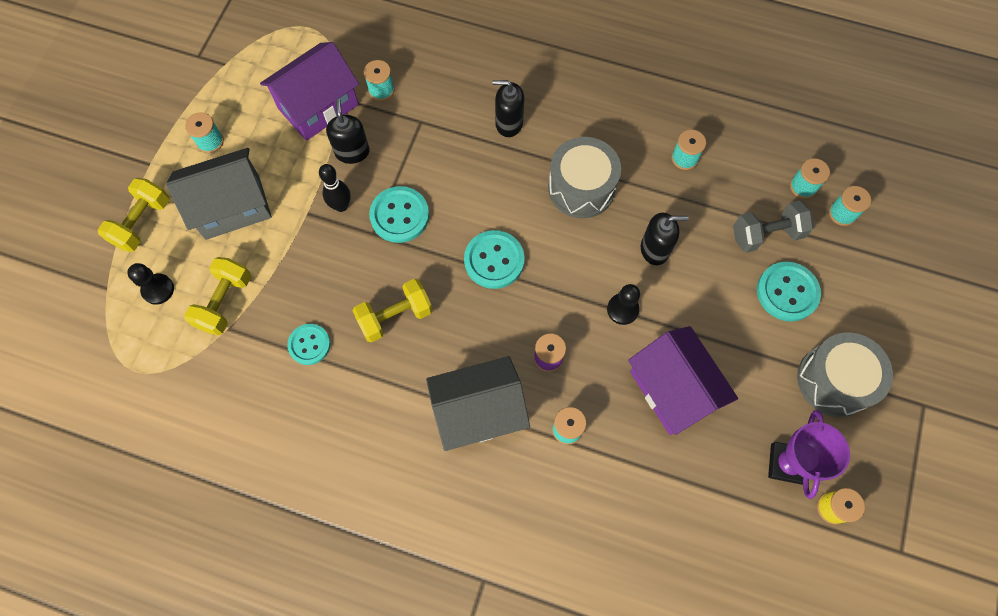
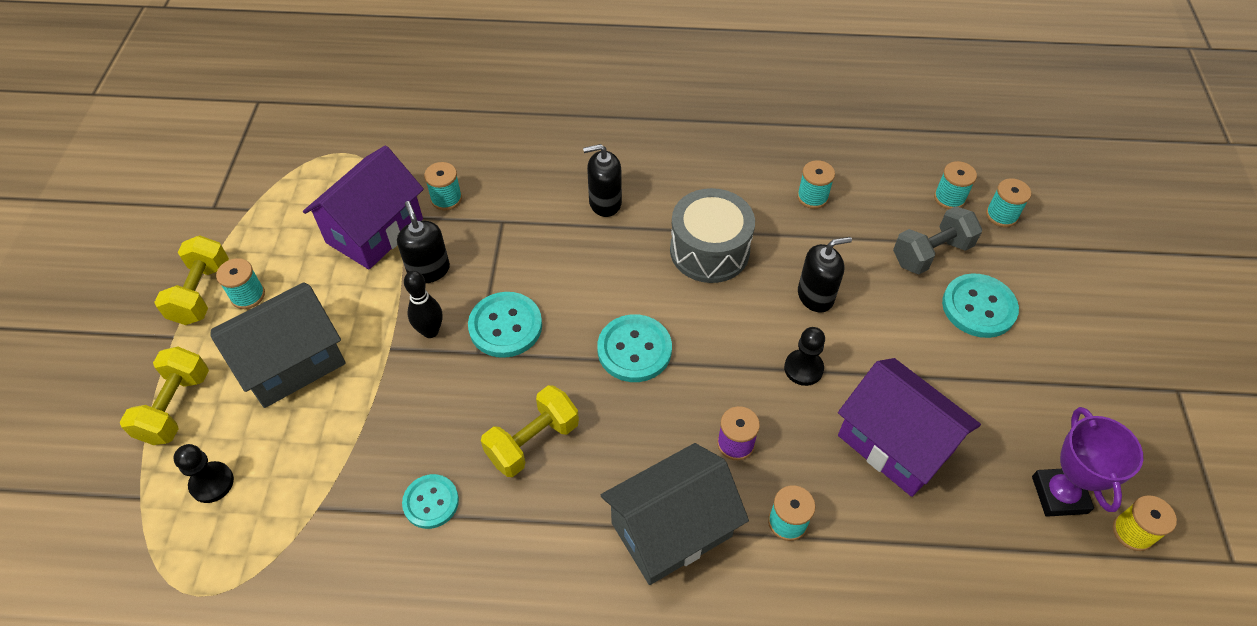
camera: 15 degrees left, 15 degrees down
yellow dumbbell [184,257,251,335] -> yellow dumbbell moved to [154,235,229,325]
grey drum [797,332,893,417] -> none

